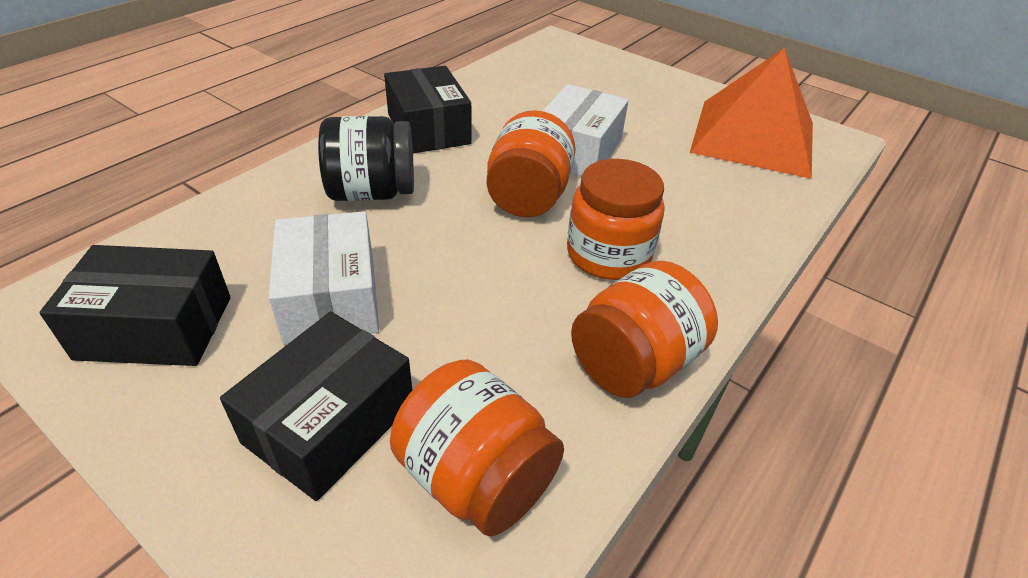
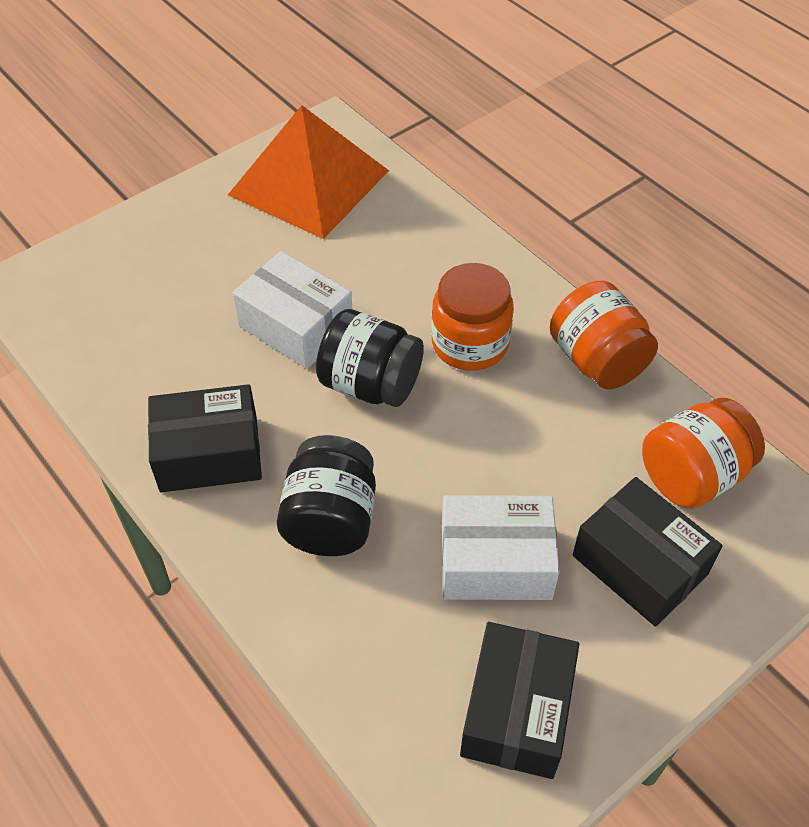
camera: 75 degrees left, 10 degrees up
orange jar [487,110,576,217] -> black jar [316,309,424,407]

